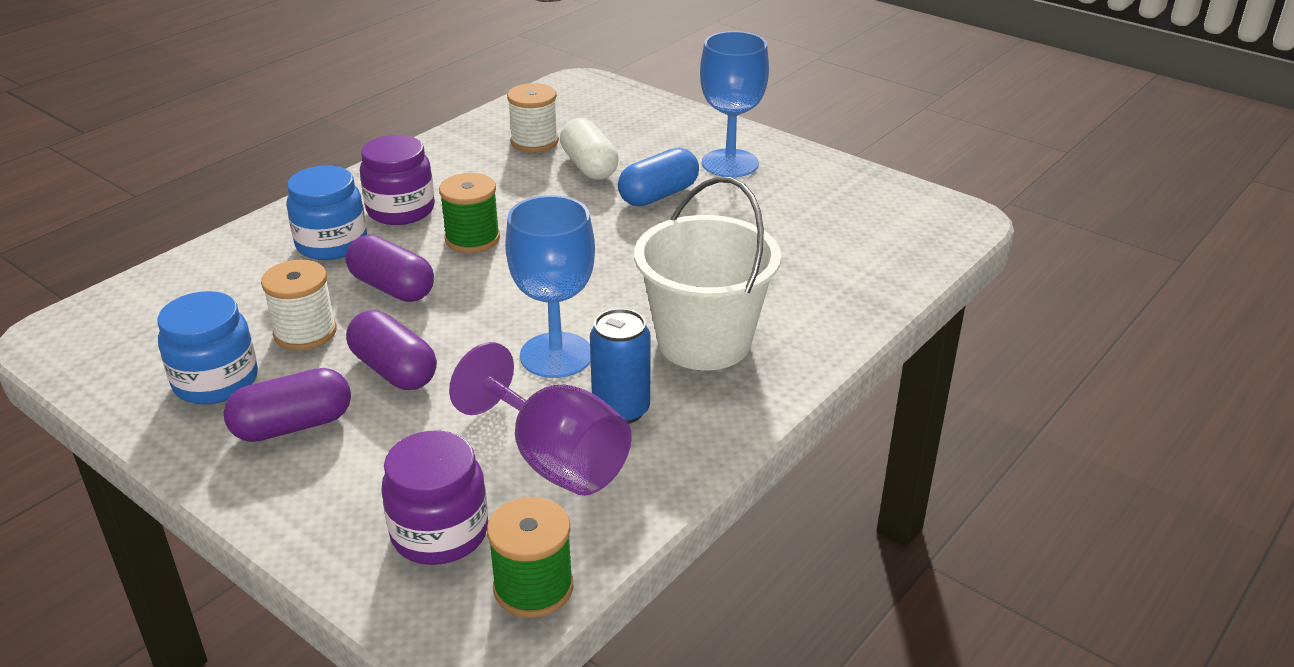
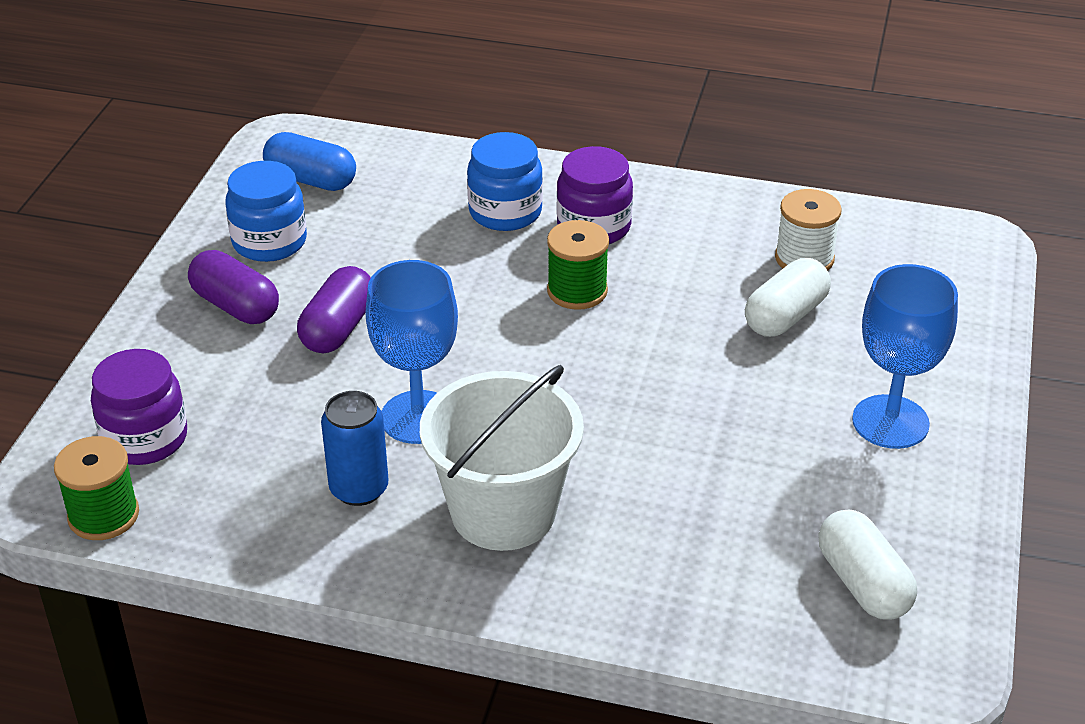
camera: 65 degrees right, 5 degrees up
white spool [261,260,337,350] -> none
purple capsule [346,235,434,302] -> none
purple goblet [449,342,632,496] -> none
blue capsule [618,148,699,206] -> blue capsule moved to [263,132,356,191]
none -> white capsule [818,510,917,619]

